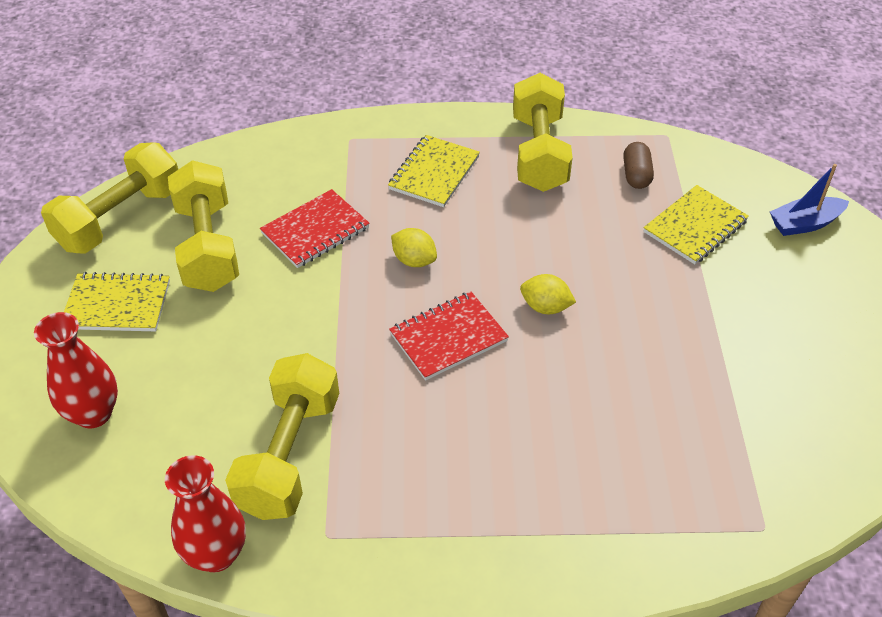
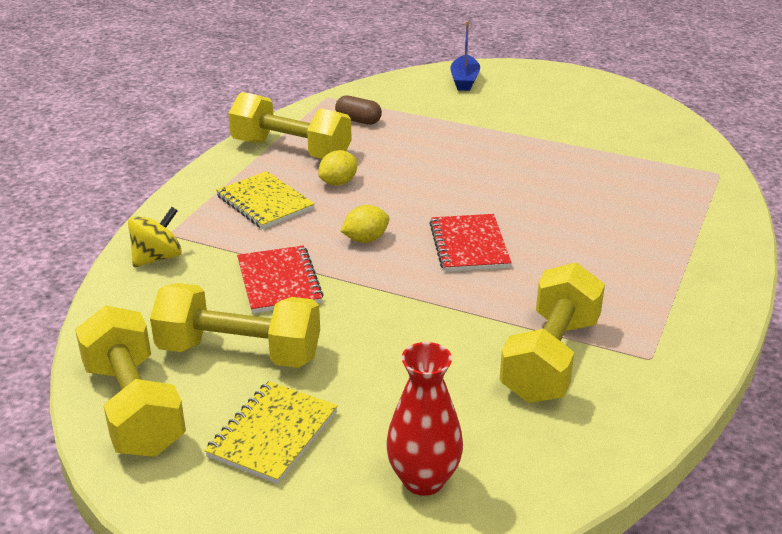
camera: 65 degrees left, 15 degrees down
red vase [165,455,246,572] -> none
yellow dumbbell [225,353,339,520] -> yellow dumbbell turned 75 degrees clockwise [499,262,605,403]
yellow lemon [520,274,576,314] -> yellow lemon moved to [318,150,357,186]
yellow notebook [643,185,749,264] -> none
none -> yellow spinning top [128,207,182,267]

